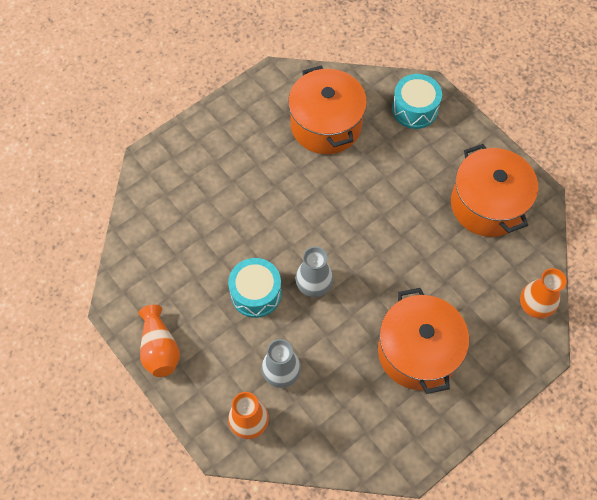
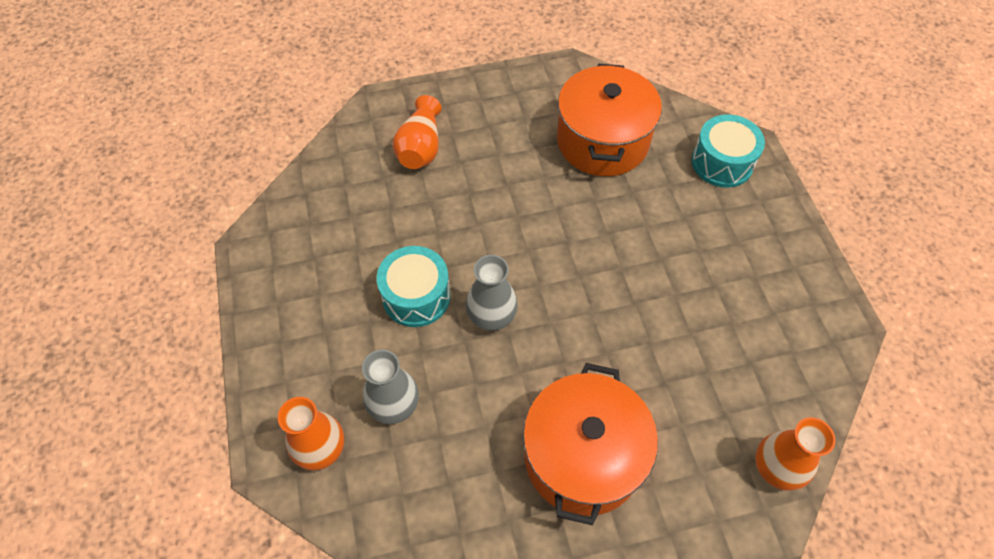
camera: 25 degrees right, 5 degrees down
orange vase [139,305,180,377] -> orange vase moved to [393,95,442,169]
orange pot [451,144,538,237] -> none

